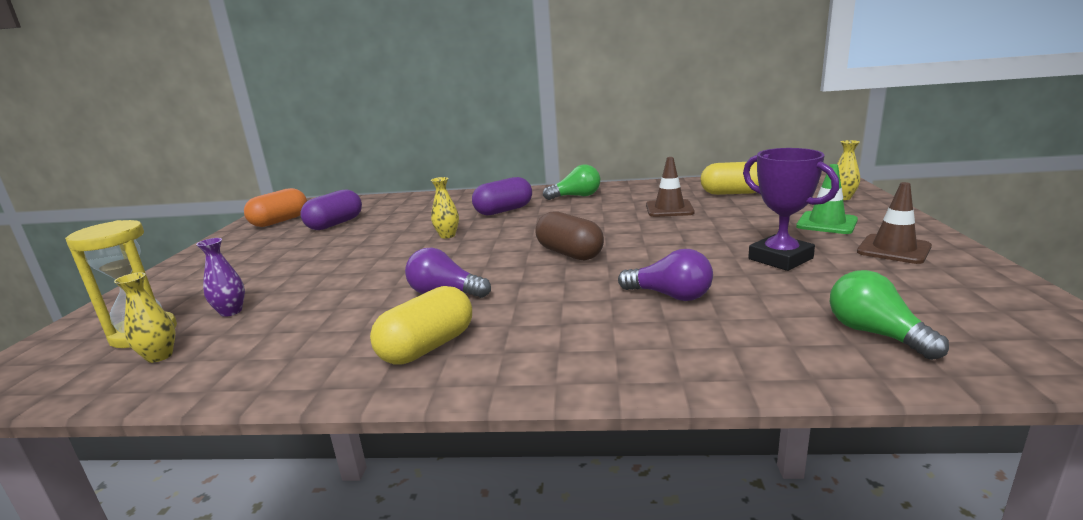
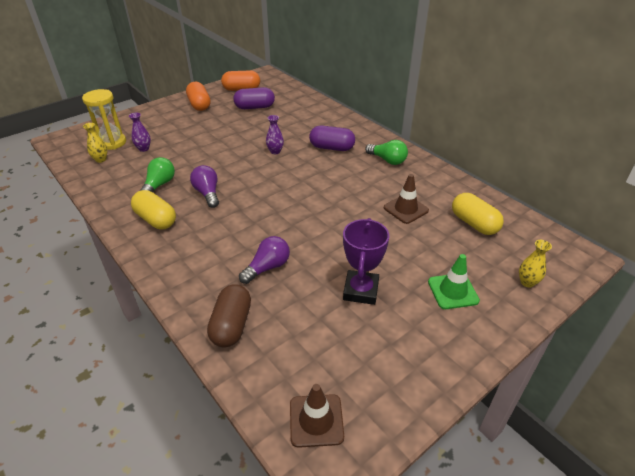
camera: 45 degrees right, 20 degrees up
yellow capsule [370,286,472,365] -> yellow capsule turned 45 degrees clockwise [131,190,176,229]
yellow vase [431,177,459,238] -> purple vase [266,115,284,154]
brown capsule [535,211,604,260] -> brown capsule moved to [207,284,251,347]
purple light bulb [618,249,713,301] -> purple light bulb turned 120 degrees counterclockwise [239,236,290,284]
green light bulb [830,270,949,360] -> green light bulb moved to [140,157,175,192]
brown traffic cone [857,182,932,264] -> brown traffic cone moved to [290,384,344,448]
none -> orange capsule [186,82,210,111]

